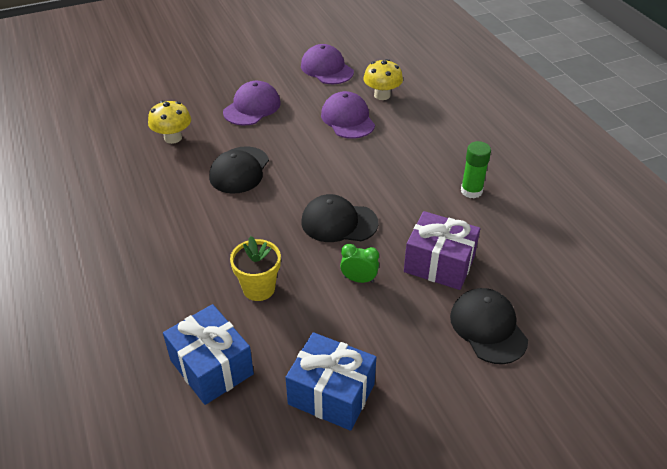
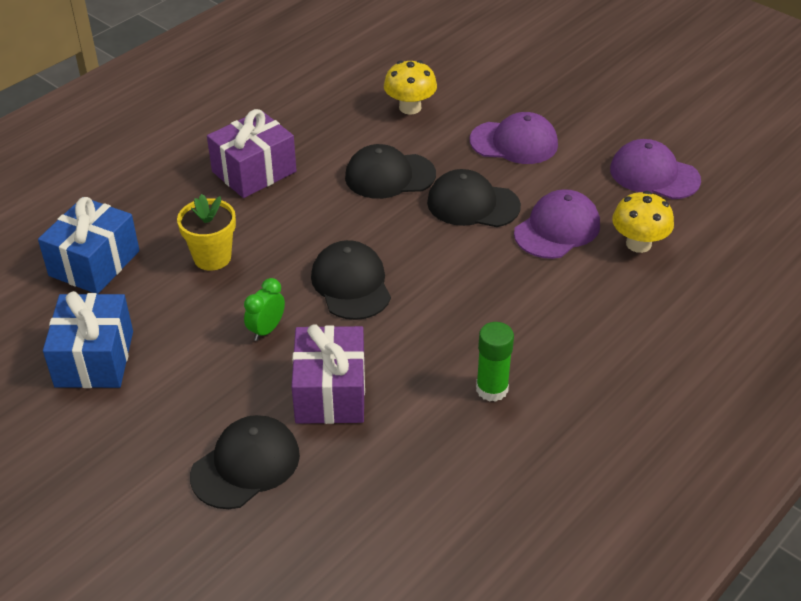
camera: 65 degrees right, 0 degrees up
purple cap [301,44,354,84] -> purple cap turned 90 degrees counterclockwise [610,139,701,199]
green clock [340,244,379,283] -> green clock turned 135 degrees counterclockwise [244,278,285,341]
none -> purple gift [207,109,297,198]
none -> black cap [427,169,521,227]

